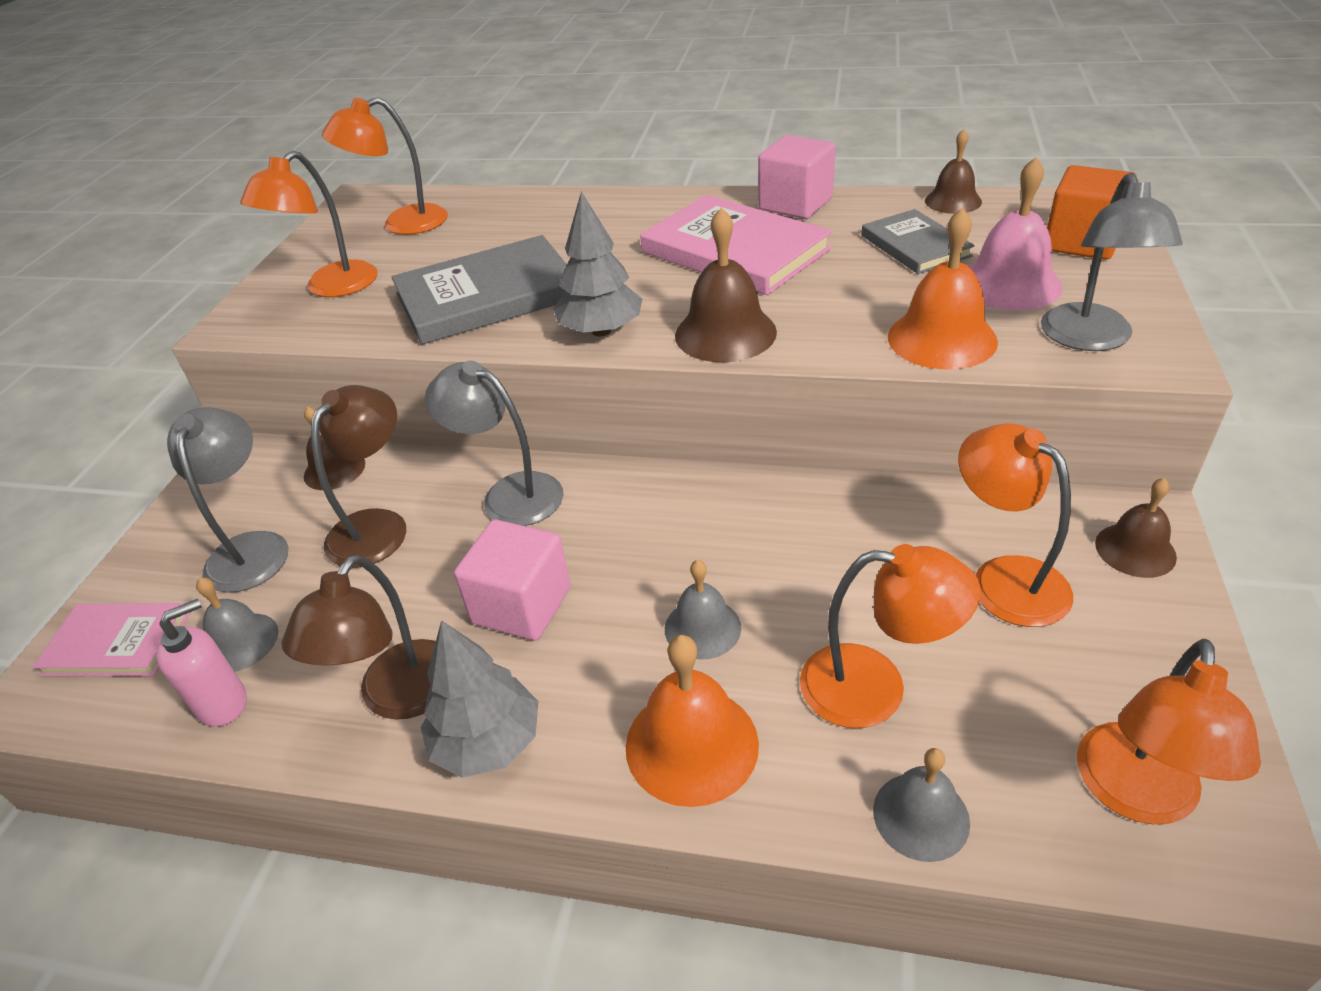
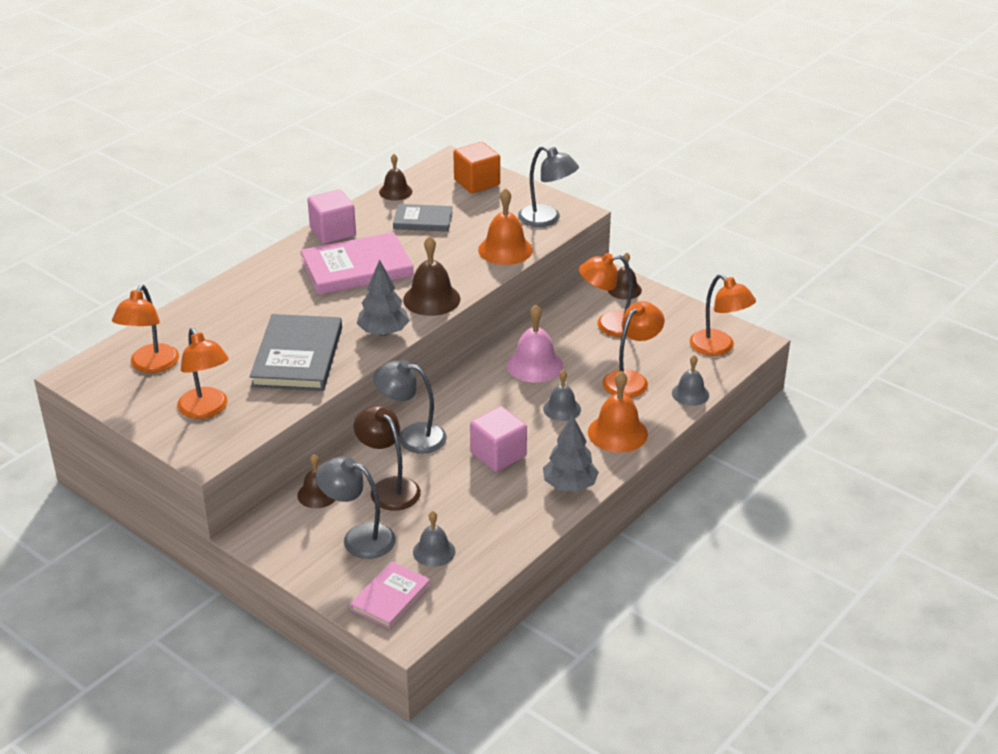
camera: 65 degrees left, 5 degrees down
pink soap dispenser [156,599,247,727] -> none
brown lamp [281,554,436,720] -> none
grey lamp [425,361,563,526] -> grey lamp turned 45 degrees clockwise [373,360,447,454]
pink bell [969,157,1063,311] -> pink bell moved to [507,305,563,383]

